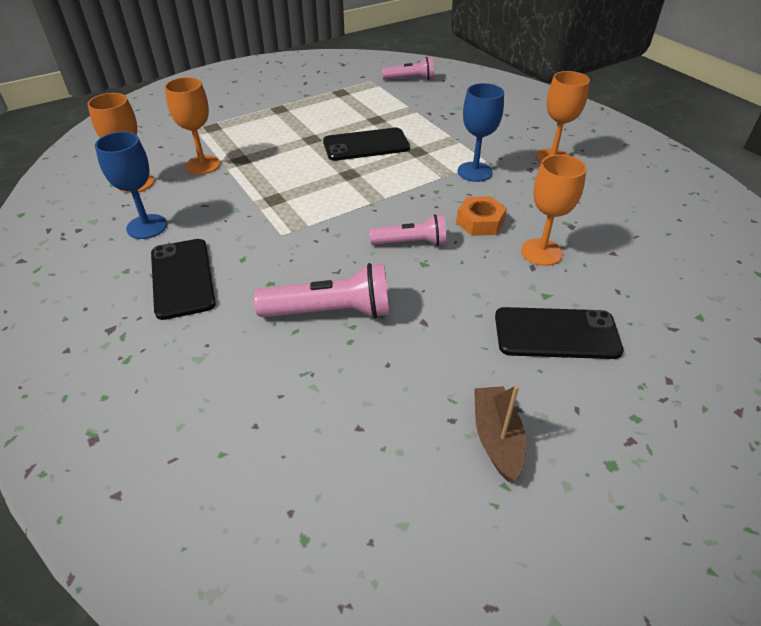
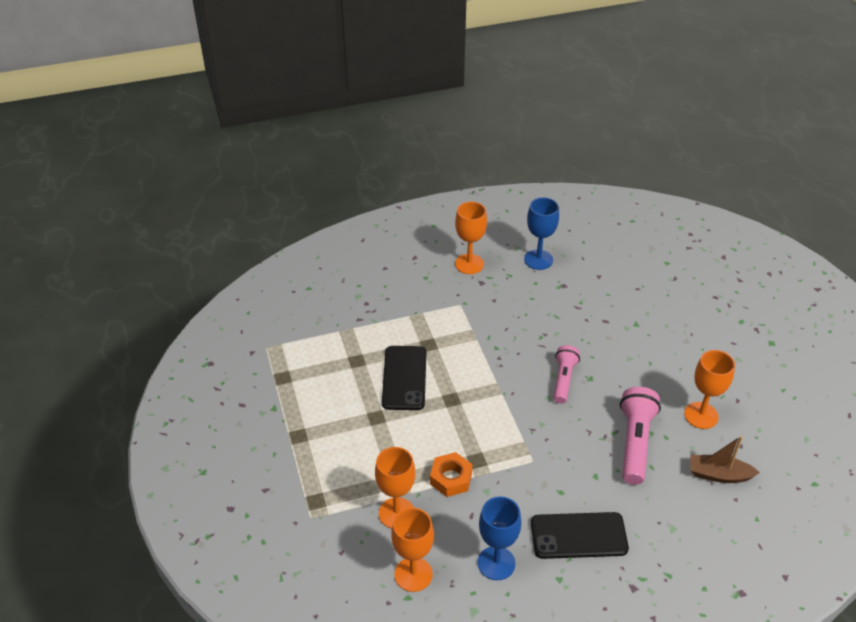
camera: 75 degrees left, 0 degrees up
pink flashlight [382,57,434,80] -> none
orange nut [456,196,507,236] -> orange nut moved to [430,452,473,497]
blue goblet [457,83,504,182] -> blue goblet moved to [524,197,559,270]
brown boat [474,385,526,482] -> brown boat moved to [690,436,760,483]
black phone [495,307,623,359] -> none
orange goblet [521,154,587,266] -> orange goblet moved to [684,350,735,429]

